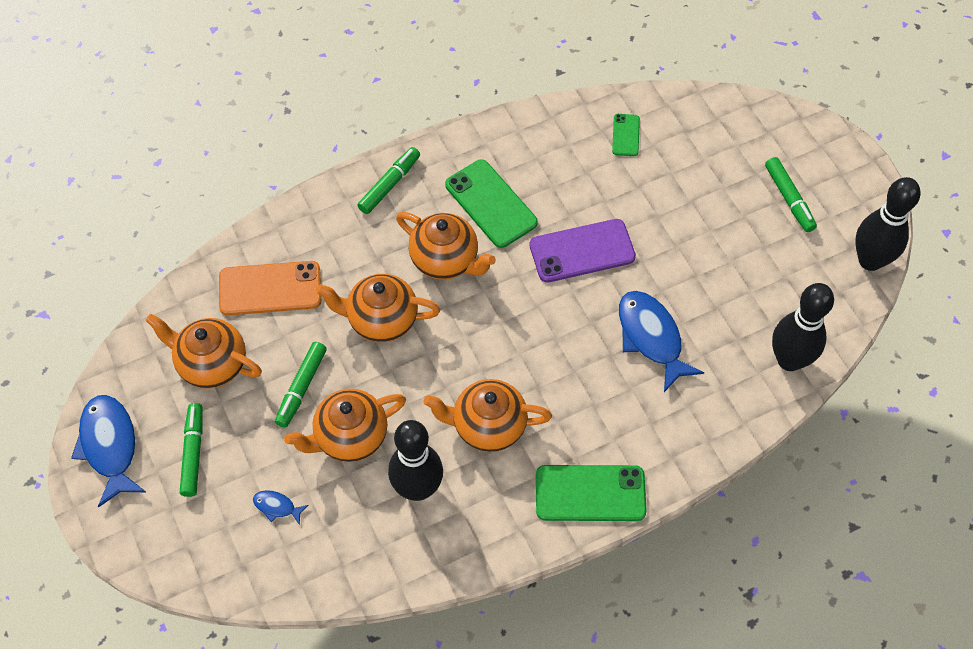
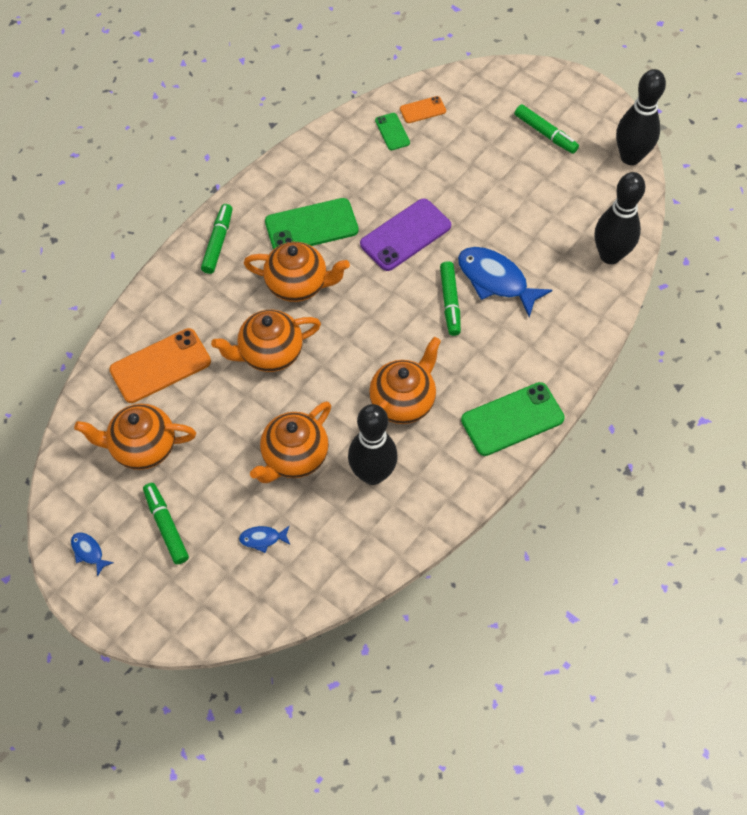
camera: 25 degrees left, 0 degrees up
blue fish [71,395,146,507] -> blue fish [71,532,114,577], size x0.46
green marker [275,342,327,428] -> green marker moved to [440,261,461,336]
orange teapot [423,379,552,452] -> orange teapot turned 150 degrees clockwise [369,337,441,424]
green phone [445,159,538,248] -> green phone turned 45 degrees counterclockwise [265,198,358,250]
none -> orange phone [400,96,446,123]

